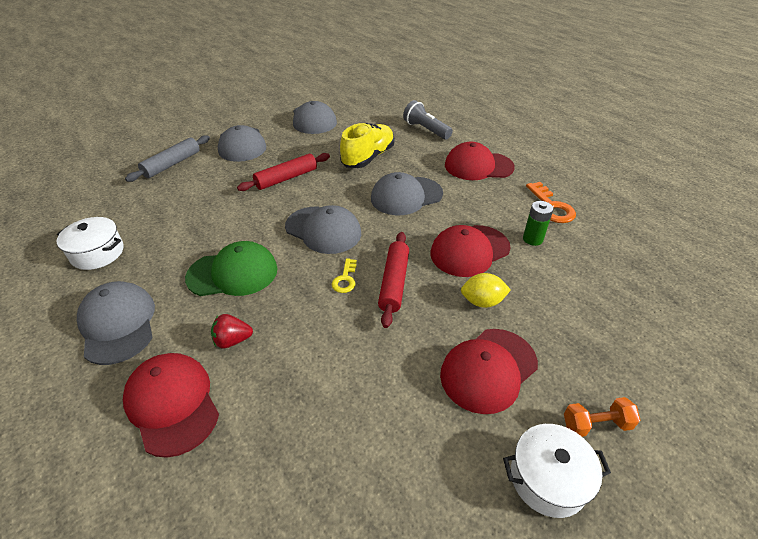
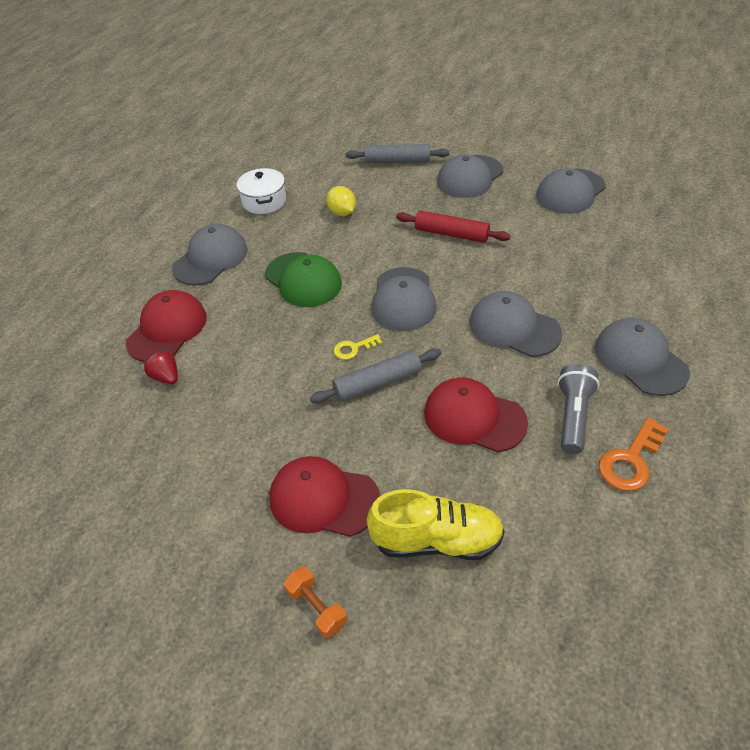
camera: 60 degrees right, 5 degrees up
red strawberry [211,314,253,348] -> red strawberry moved to [144,349,178,384]
yellow shoe [340,123,395,168] -> yellow shoe moved to [367,489,505,560]
red rolling pin [378,232,409,328] -> grey rolling pin [310,349,441,404]
grey flashlight [403,100,453,140] -> grey flashlight moved to [558,364,600,454]
red cap [445,142,515,180] -> grey cap [595,317,690,396]
yellow lemon [461,273,511,308] -> yellow lemon moved to [326,186,356,216]
white pot [503,424,611,518] -> none
green battery [523,201,553,246] -> none

